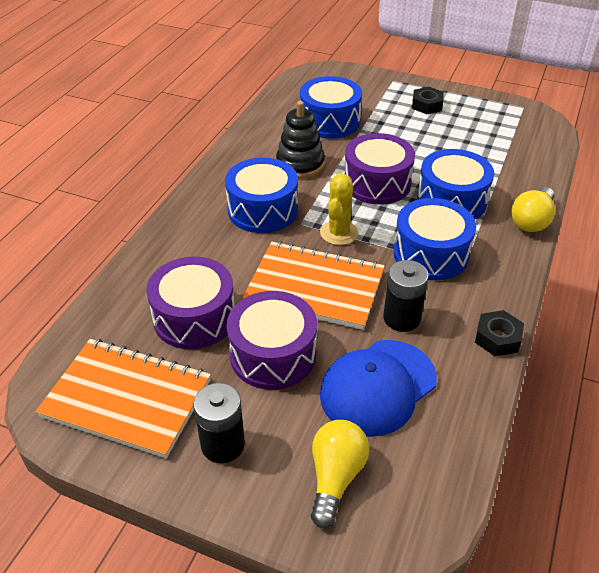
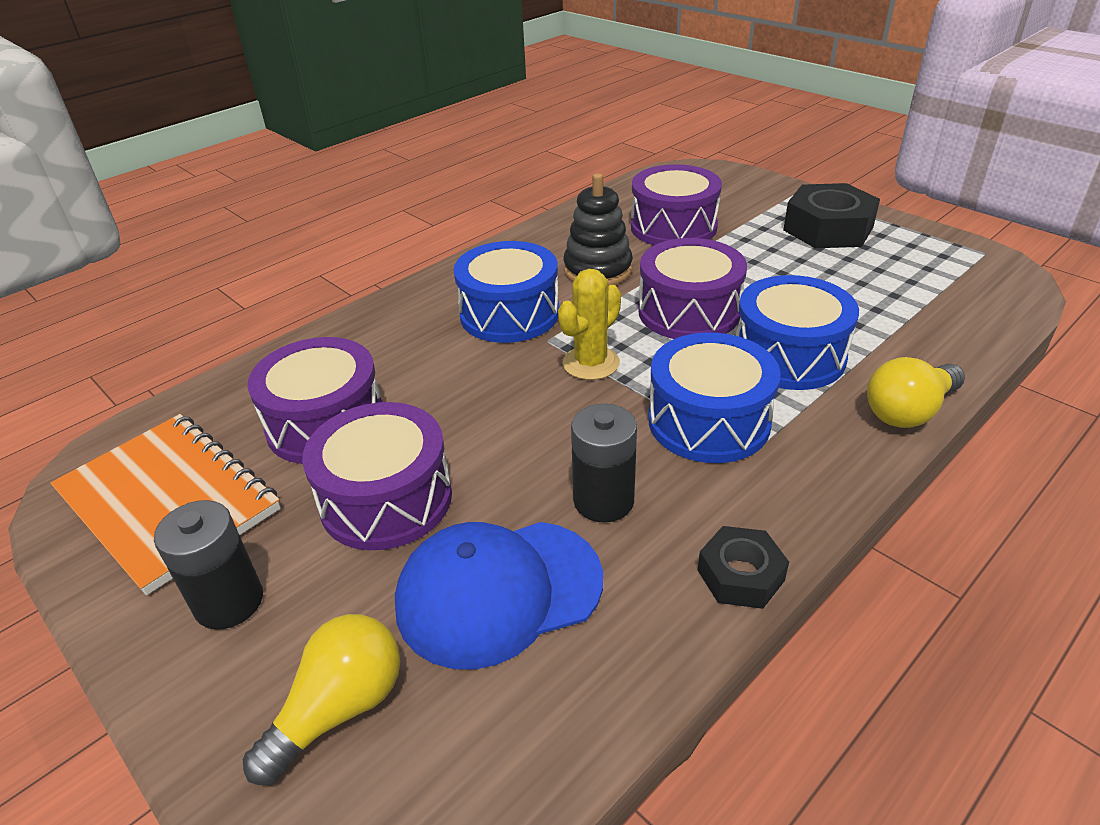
camera: 25 degrees right, 5 degrees down
orange notebook [243,241,385,330] -> none
blue drum [300,76,362,139] -> purple drum [631,164,722,245]
black nut [412,87,444,114] -> black nut [783,183,880,248], size x1.76

